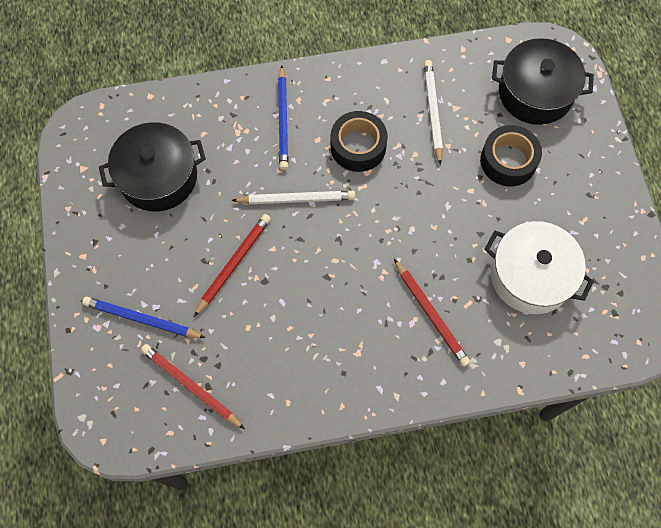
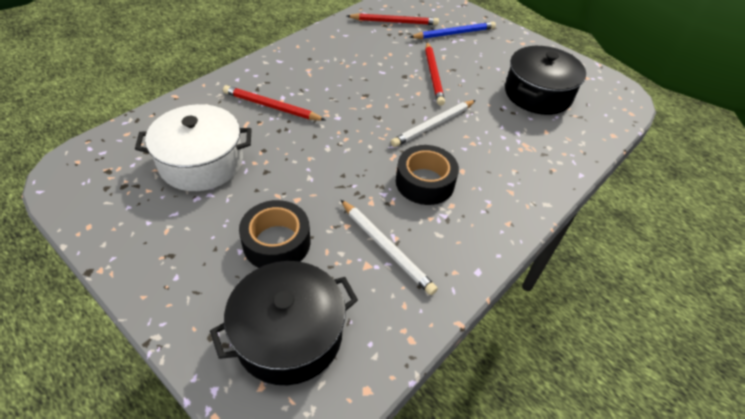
camera: 140 degrees right, 20 degrees down
blue pencil [278,65,289,170] -> none

